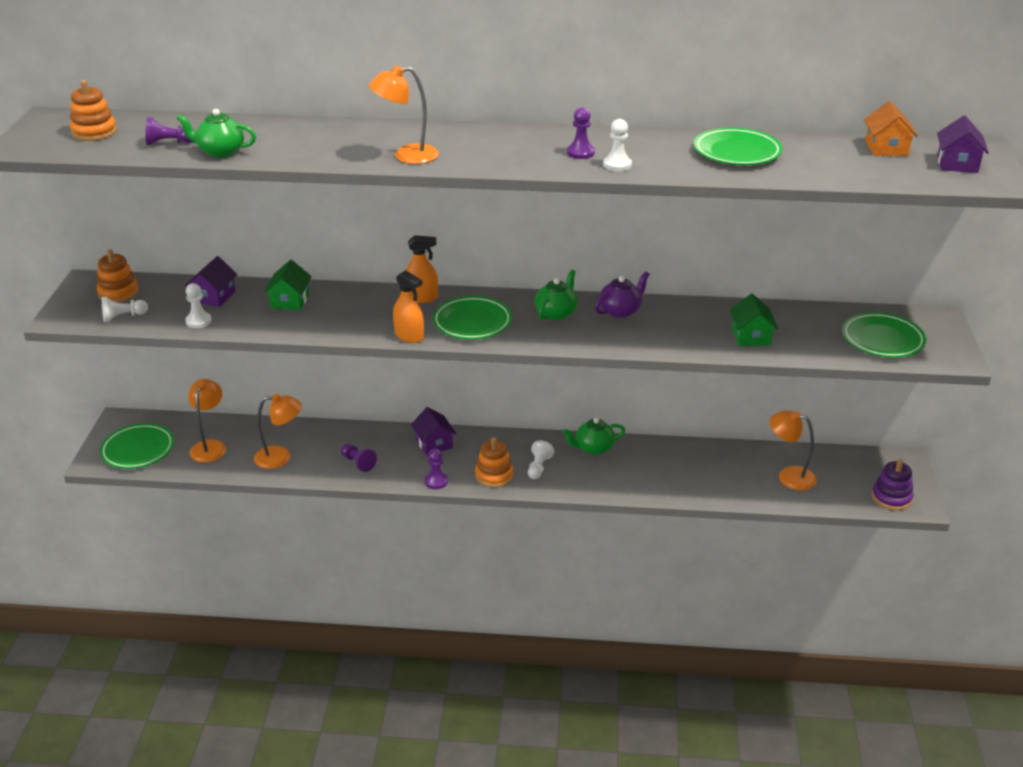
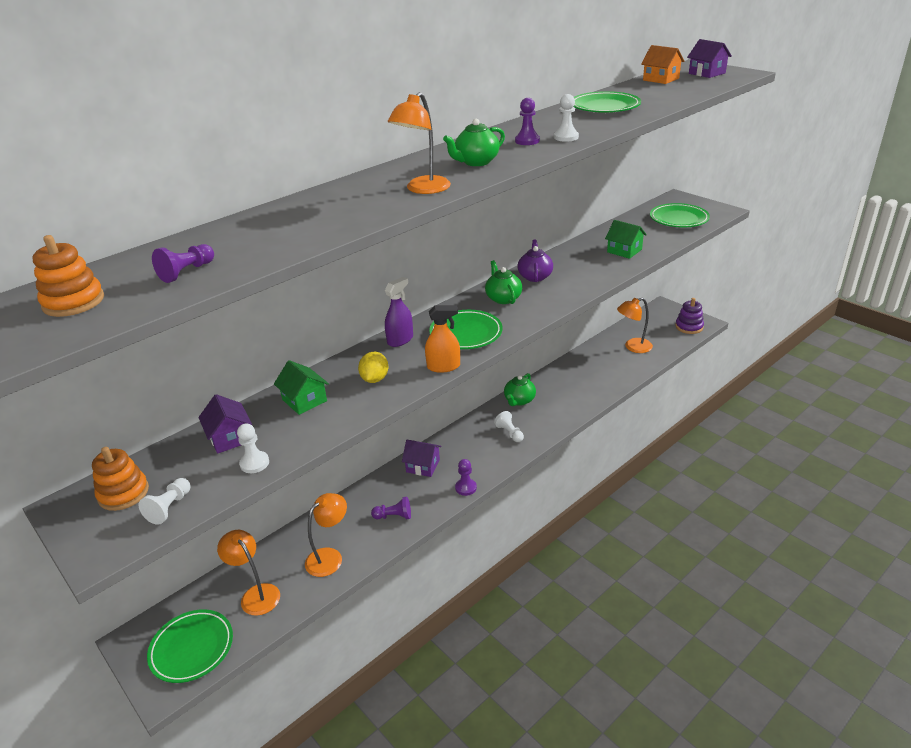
camera: 45 degrees left, 0 degrees up
green teapot [177,109,256,158] -> green teapot moved to [443,119,505,166]
orange spray bottle [406,235,438,303] -> purple spray bottle [385,277,413,347]
orange stacking toy [475,437,514,488] -> none
none -> yellow lemon [358,352,388,383]

